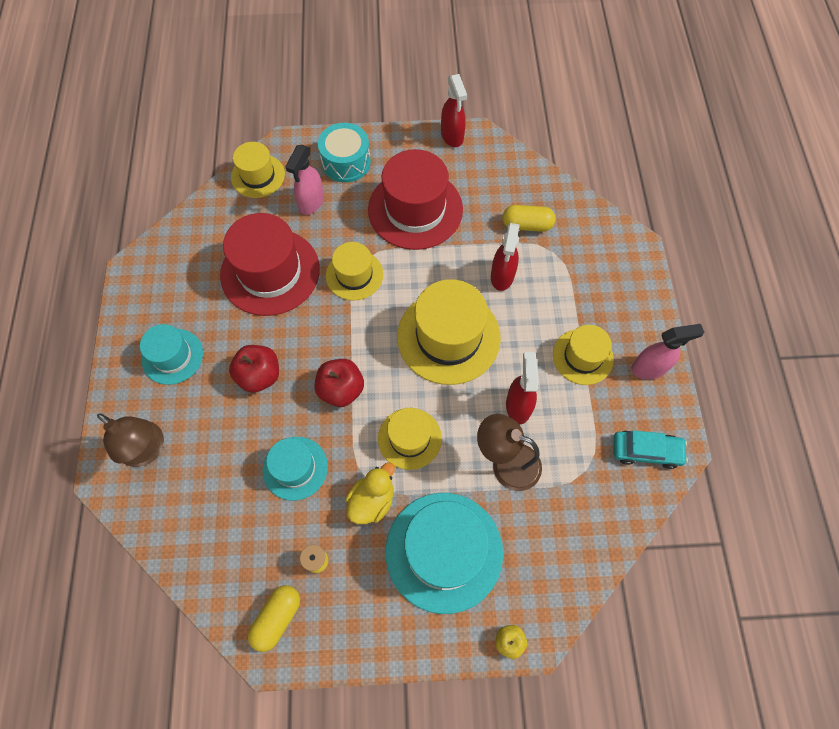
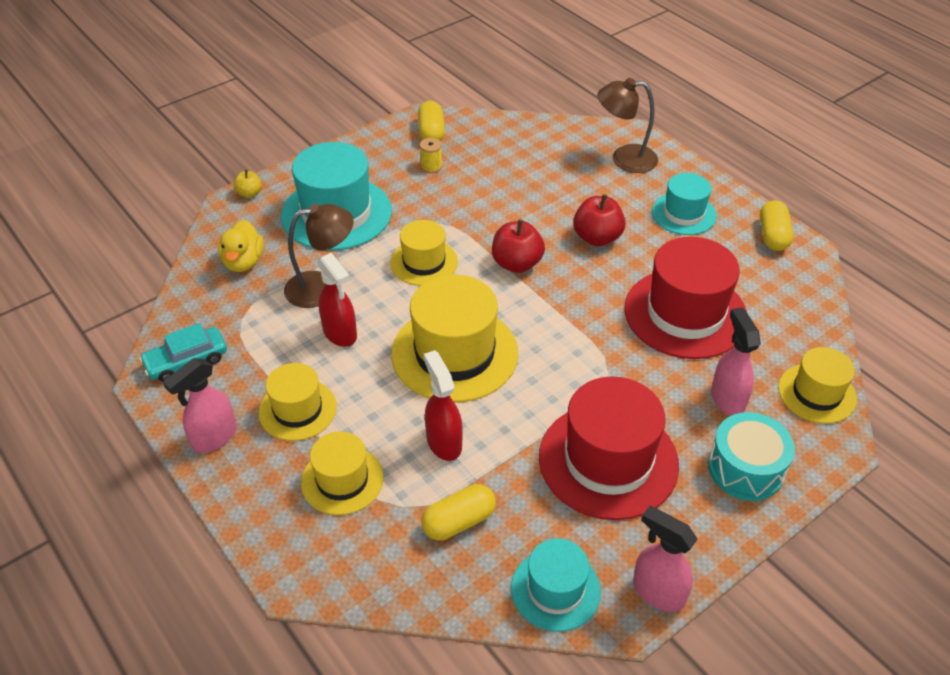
camera: 145 degrees right, 20 degrees down
turquoise hat [262,437,328,501] -> turquoise hat moved to [511,539,601,632]
yellow hat [326,242,383,301] -> yellow hat moved to [301,431,384,515]
yellow duck [345,462,395,524] -> yellow duck moved to [218,220,264,272]
red spray bottle [441,74,467,147] -> pink spray bottle [633,506,698,612]
none -> yellow capsule [760,200,793,251]

